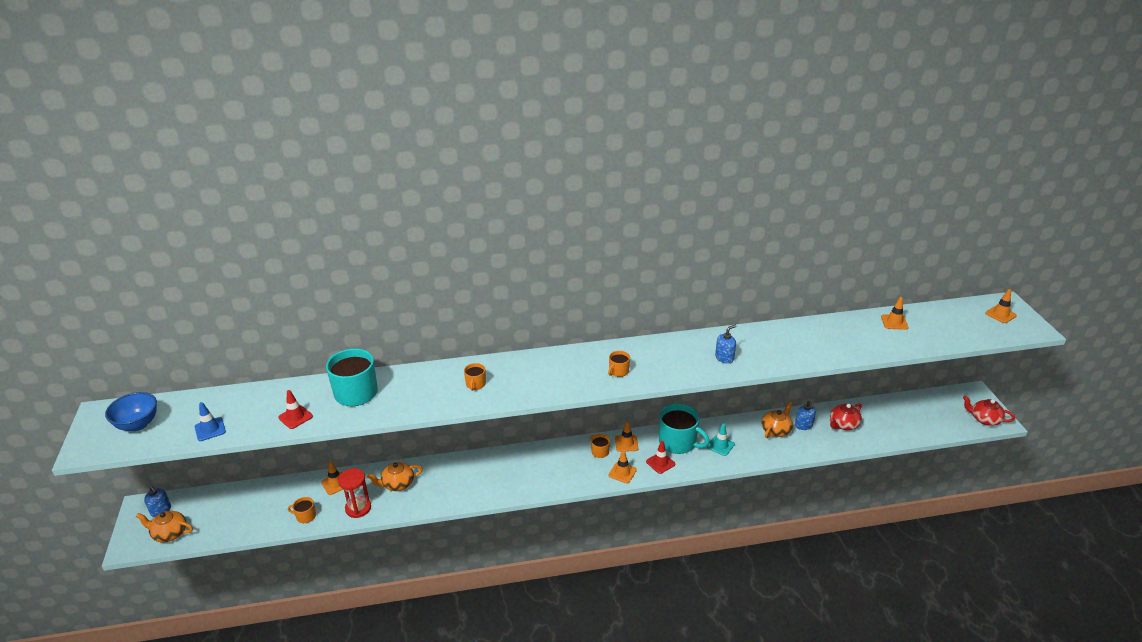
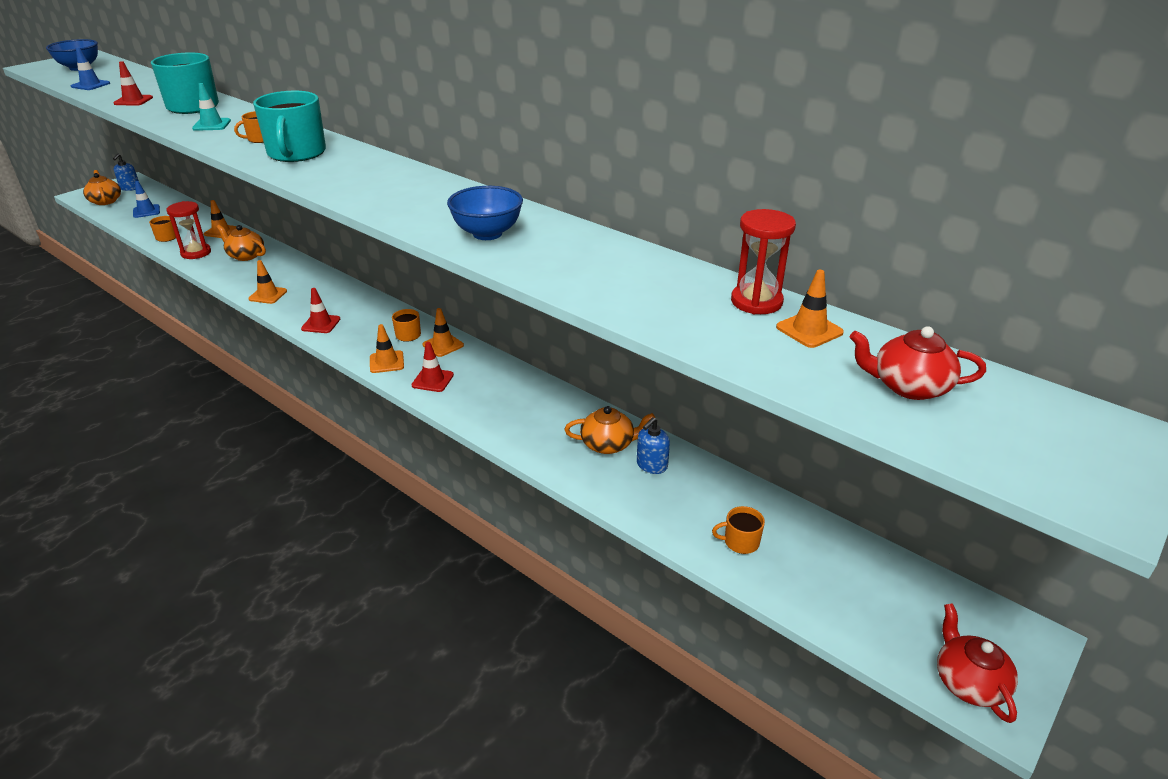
camera: 50 degrees right, 0 degrees up
orange mug [608,351,630,377] -> orange mug moved to [712,506,765,554]
turquoise mug [659,403,710,454] -> turquoise mug moved to [253,91,326,162]
turquoise traffic cone [707,423,735,456] -> turquoise traffic cone moved to [192,83,231,131]
blue soap dispenser [715,325,736,364] -> blue bowl [447,186,523,240]
red teapot [830,403,862,430] -> red teapot moved to [850,326,986,400]
orange traffic cone [985,289,1017,323] -> orange traffic cone moved to [248,260,287,304]
none -> blue traffic cone [133,181,160,218]
none -> red traffic cone [301,288,340,333]
none -> red hourglass [731,209,796,314]

